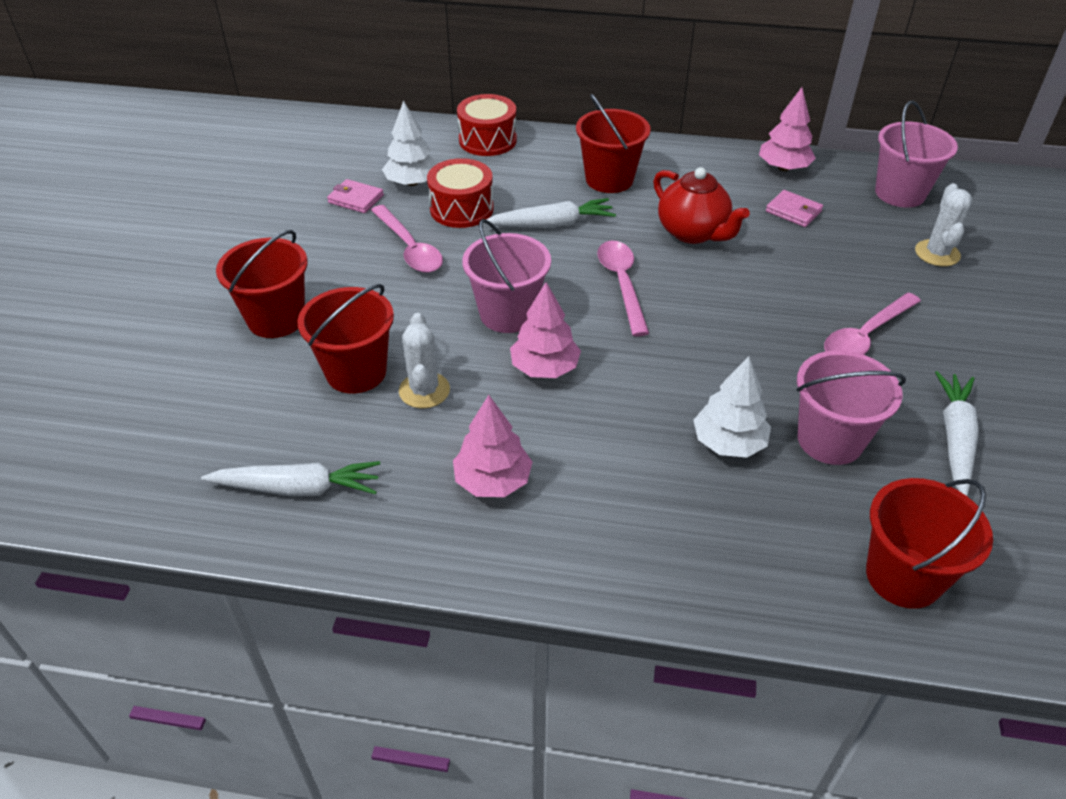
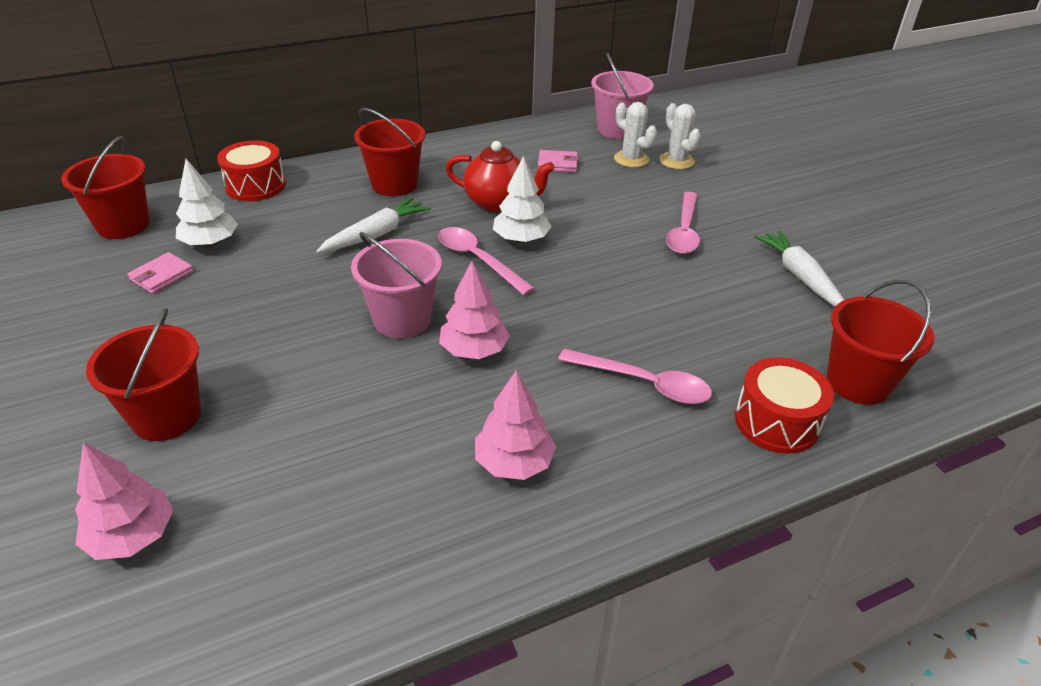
camera: 35 degrees left, 5 degrees down
white carrot [201,461,380,496] -> none
red bucket [298,284,394,394] -> red bucket moved to [61,136,150,239]
pink wallet [327,179,384,213] -> pink wallet turned 45 degrees counterclockwise [127,252,194,294]
pink spoon [371,205,443,273] -> pink spoon moved to [558,349,712,404]
white cactus [399,313,450,408] -> white cactus moved to [614,102,657,168]
red drum [427,158,494,228] -> red drum moved to [735,357,834,454]
white tree [693,357,771,458] -> white tree moved to [493,156,552,243]
pink tree [759,87,816,171] -> pink tree moved to [75,442,174,560]
pink bucket [797,350,906,465] -> none

